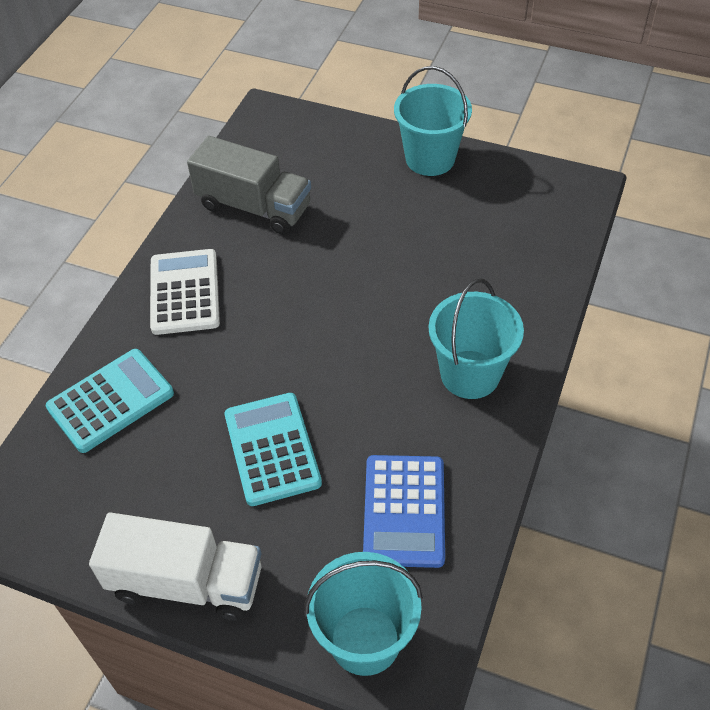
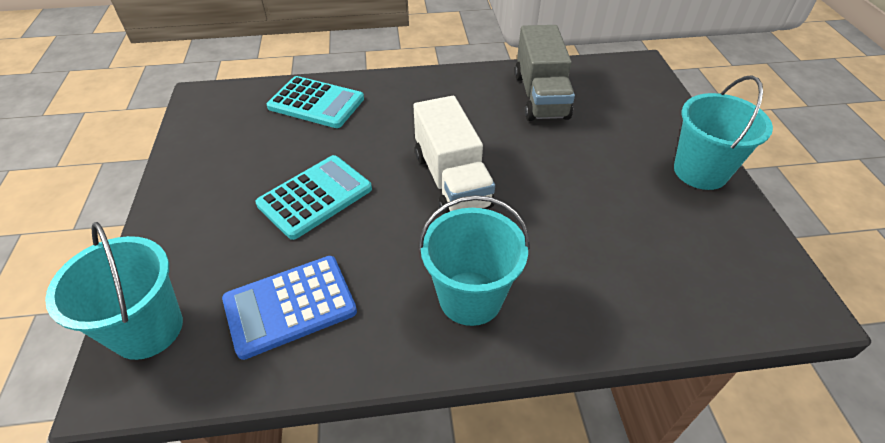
camera: 60 degrees right, 5 degrees down
white truck [89,512,261,621] -> white truck moved to [414,96,495,215]
white calculator [150,249,220,335] -> none

